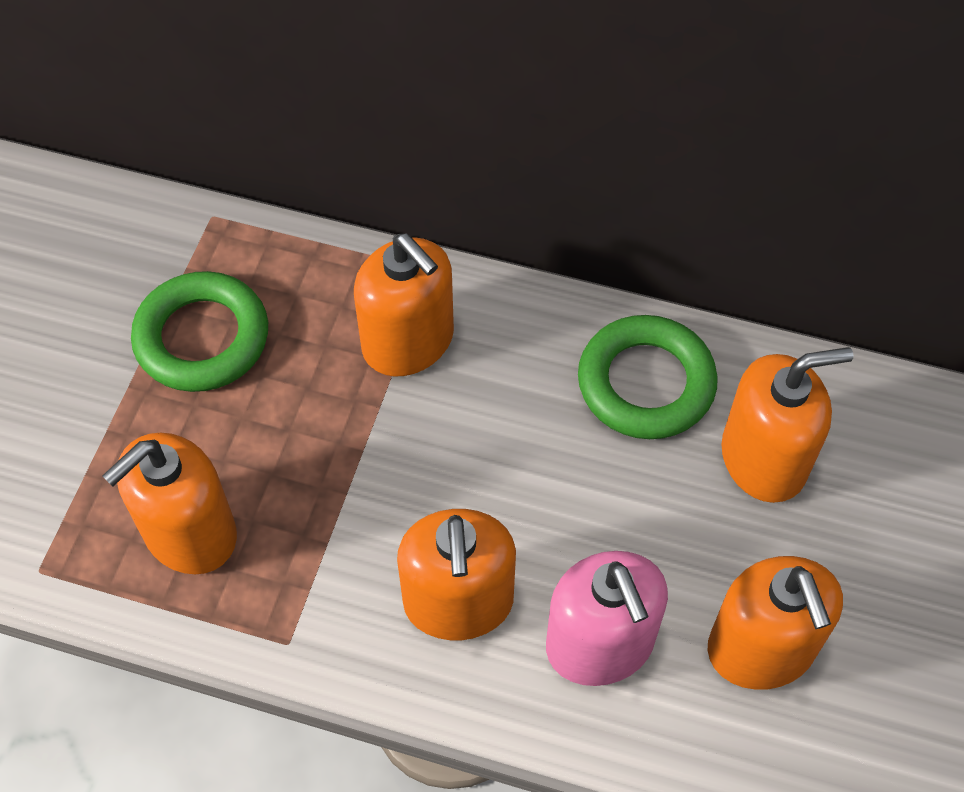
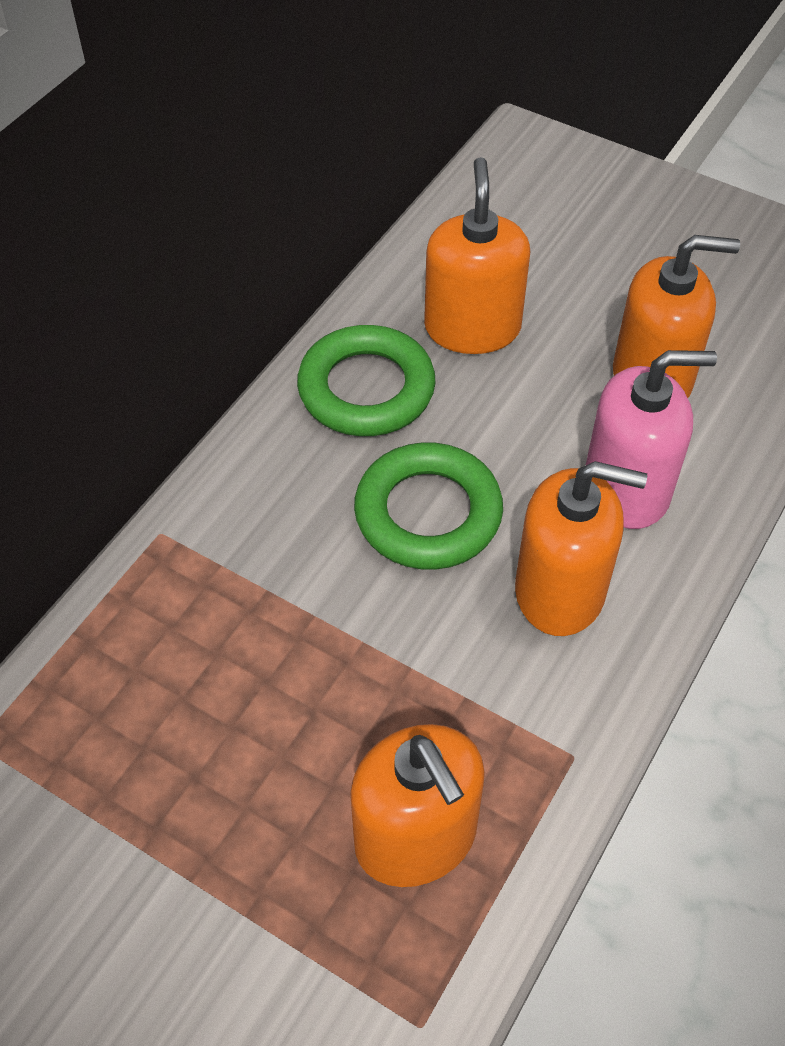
camera: 75 degrees left, 5 degrees down
green ring [131,271,268,392] -> green ring moved to [354,442,503,570]
orange soap dispenser [354,233,454,376] -> none

